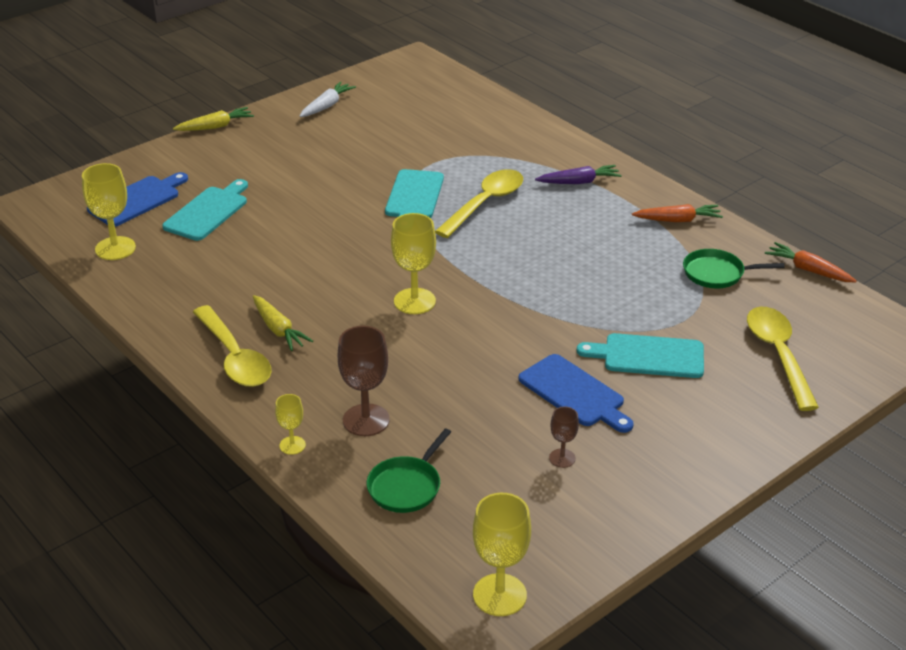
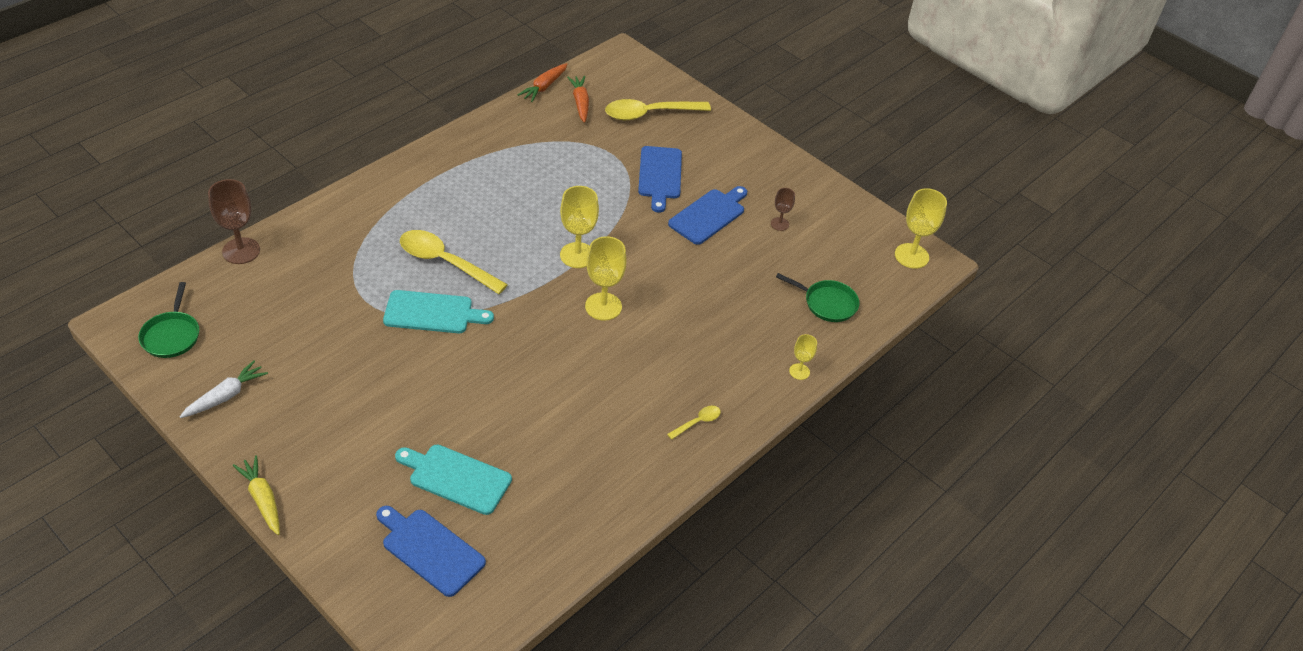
camera: 100 degrees left, 10 degrees up
yellow goblet [82,163,136,260] -> yellow goblet moved to [560,186,599,268]
yellow spoon [193,305,272,387] -> yellow spoon [667,406,721,440], size x0.46
yellow carrot [253,295,313,351] -> none
white carrot [300,81,356,117] -> white carrot turned 105 degrees clockwise [180,360,268,418]
brown goblet [338,326,390,436] -> brown goblet moved to [208,179,260,264]
purple carrot [535,165,622,184] -> none
turquoise cutting board [577,333,704,378] -> blue cutting board [638,146,682,213]
orange carrot [632,204,723,222] -> orange carrot moved to [567,76,589,123]
green pan [683,249,785,288] -> green pan moved to [138,282,199,358]

